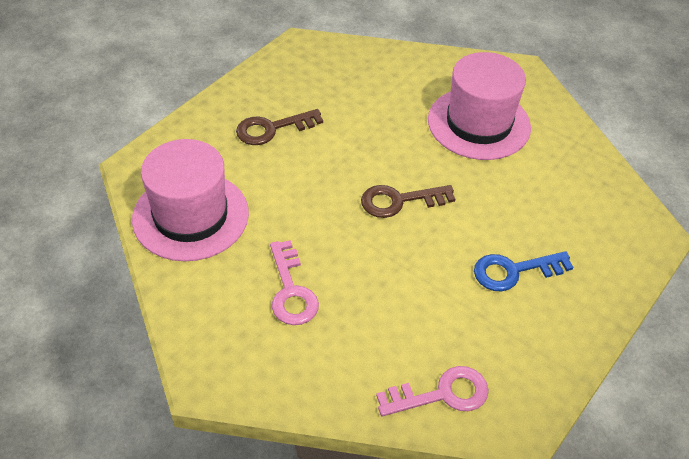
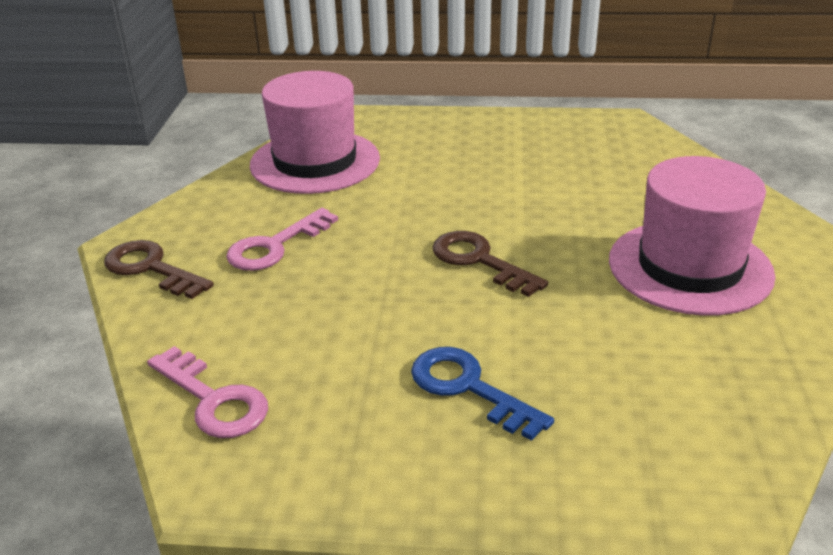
camera: 60 degrees right, 15 degrees down
brown key [236,109,323,145] -> brown key moved to [104,240,214,299]

